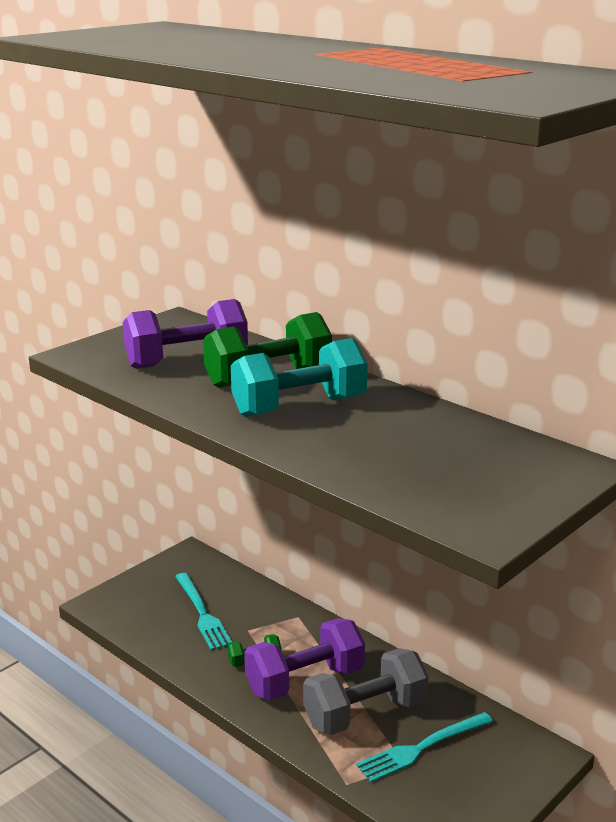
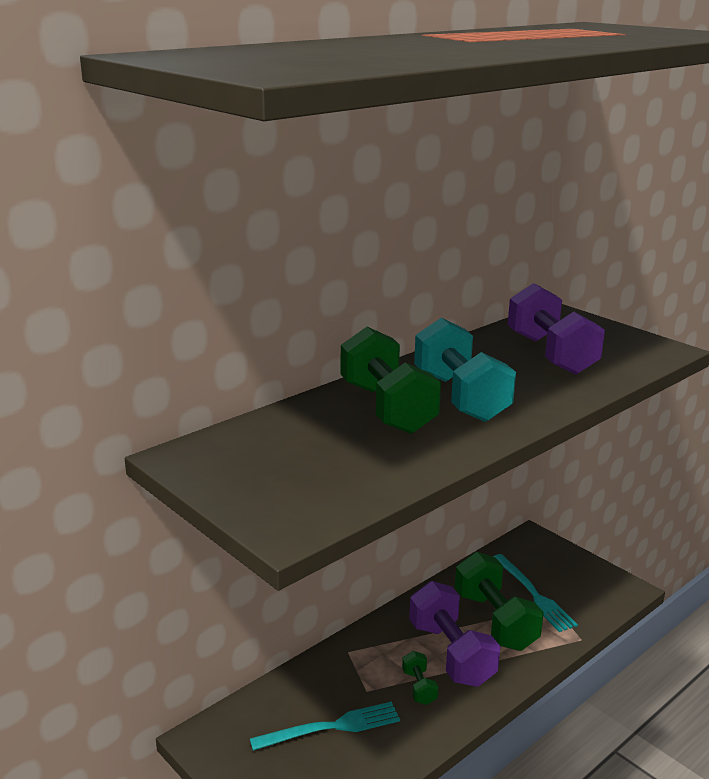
camera: 85 degrees left, 0 degrees up
purple dumbbell [123,299,248,369] -> purple dumbbell moved to [508,283,605,375]
grey dumbbell [303,648,429,735] -> green dumbbell [455,552,544,651]

